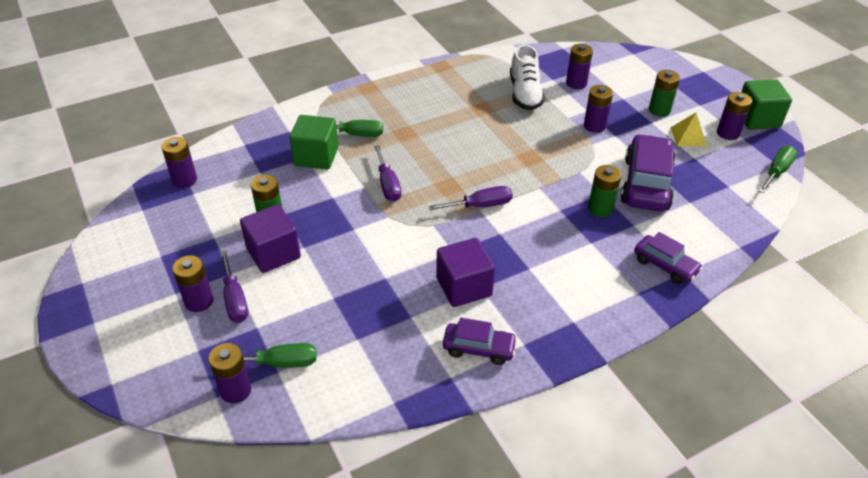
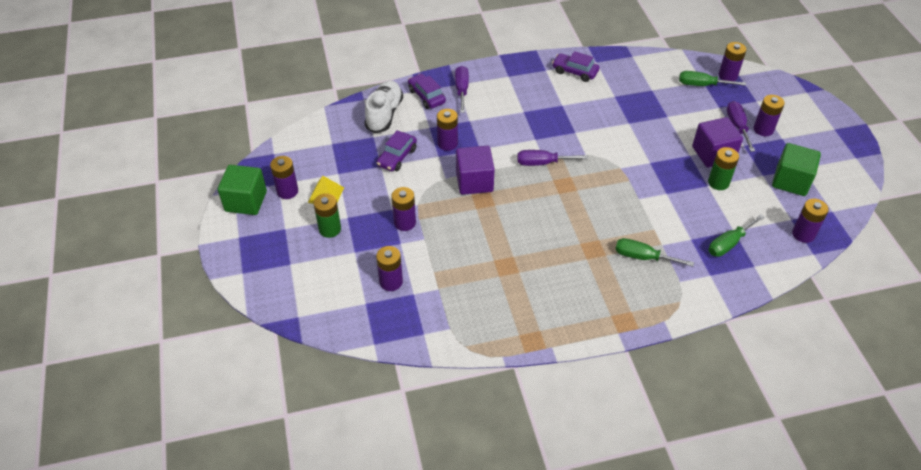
camera: 165 degrees left, 5 degrees up
green cube [289,115,338,169] -> green cube moved to [772,143,821,196]
purple screwdriver [374,145,402,202] -> purple screwdriver moved to [455,66,469,113]
purple cube [436,238,495,307] -> purple cube moved to [456,146,495,195]
white shoe [510,44,545,110] -> white shoe moved to [364,80,403,133]
green battery [588,165,622,217] -> purple battery [437,109,458,151]
purple car [621,134,676,212] -> purple car [377,130,417,171], size x0.58
green screwdriver [758,146,797,194] -> green screwdriver moved to [708,214,765,257]

